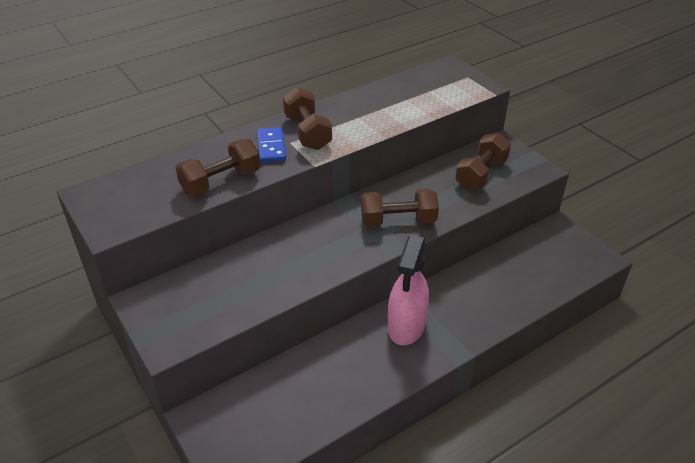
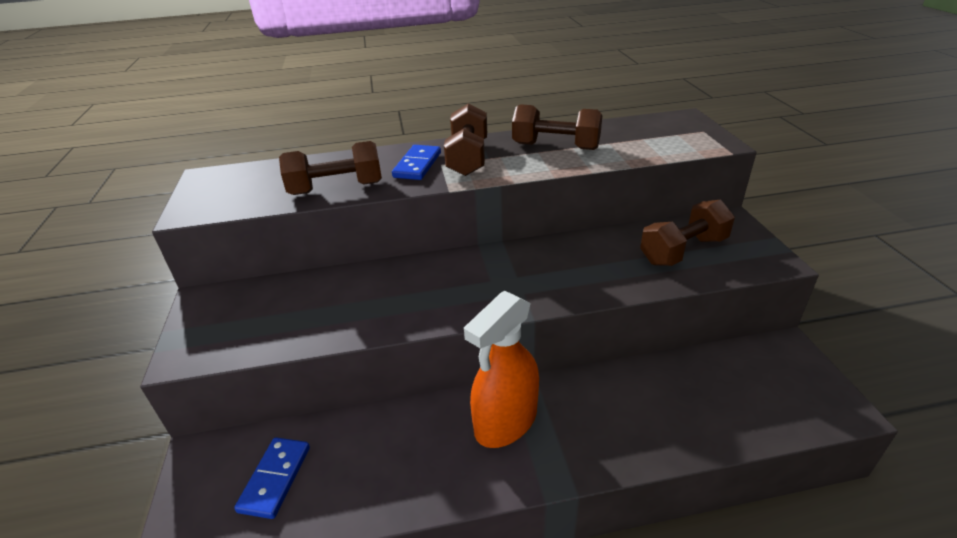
camera: 25 degrees right, 5 degrees down
brown dumbbell [361,189,439,227] -> brown dumbbell moved to [512,104,602,150]
pink spray bottle [388,235,429,345] -> orange spray bottle [464,291,539,448]
none -> blue domino [234,437,310,519]

